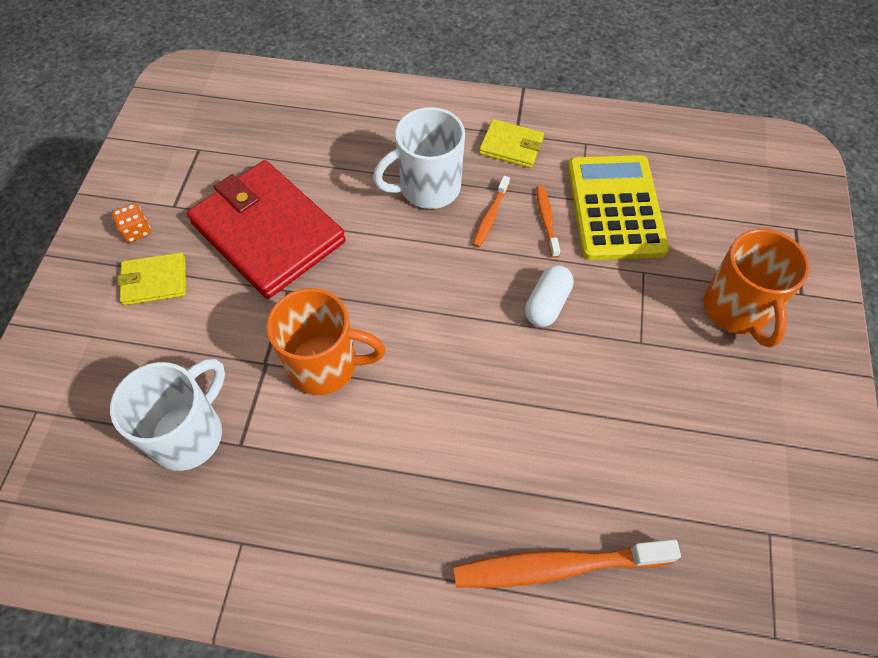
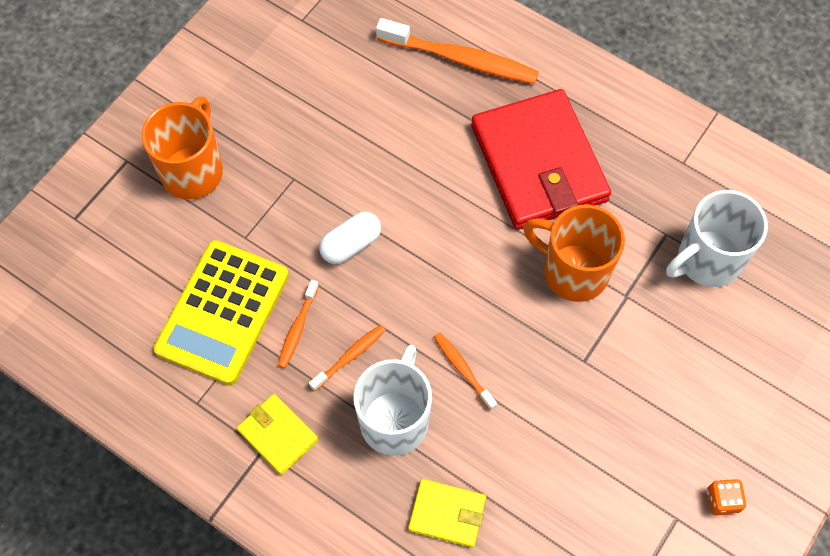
camera: 155 degrees left, 5 degrees up
yellow wallet [117,252,186,305] -> yellow wallet moved to [408,479,486,548]
red wallet [187,160,346,299] -> red wallet moved to [471,89,611,230]
white mug [373,107,465,209] -> white mug turned 75 degrees counterclockwise [353,344,432,456]
none -> orange toothbrush [434,332,497,410]

